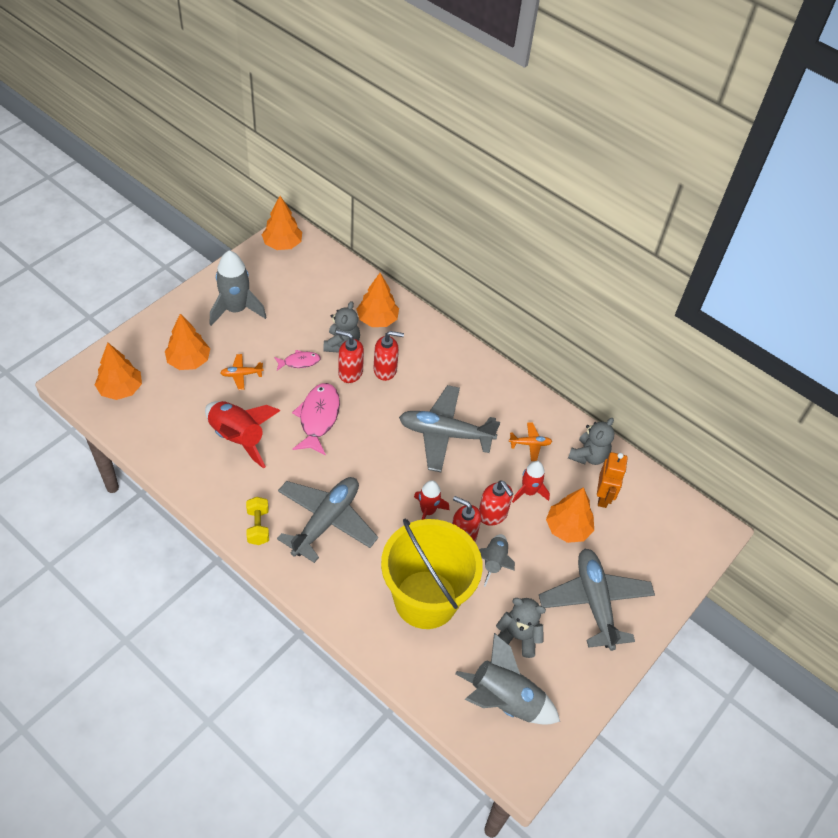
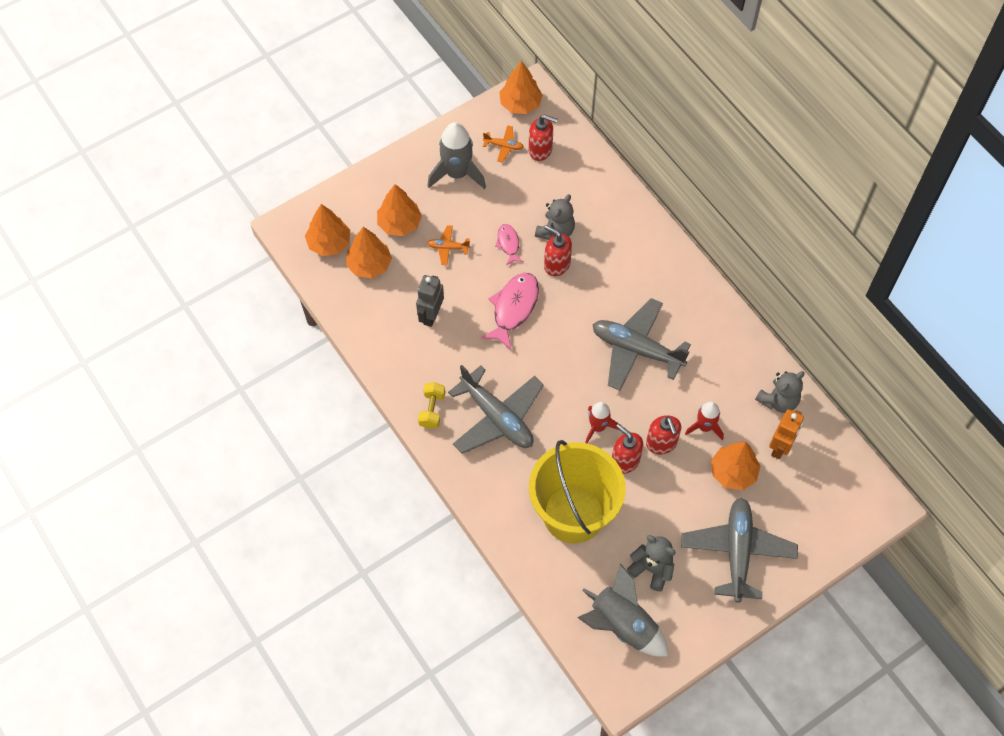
camera: 20 degrees right, 10 degrees up
red rocket [205,401,280,469] -> grey robot [416,275,444,327]
pink fish [274,350,321,371] -> pink fish turned 105 degrees counterclockwise [495,224,524,265]
grey plane [277,477,378,563] -> grey plane turned 90 degrees clockwise [448,365,544,454]
orange tree [357,273,399,327] -> orange tree moved to [346,227,392,279]
red soap dispenser [374,331,404,381] -> red soap dispenser moved to [529,114,558,161]
grey rocket [479,534,515,587] -> none
orange plane [509,422,552,461] -> orange plane moved to [483,125,524,162]

